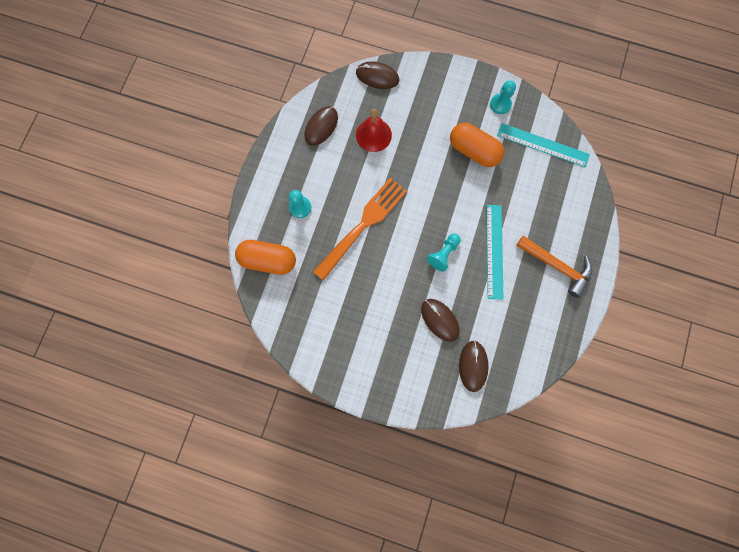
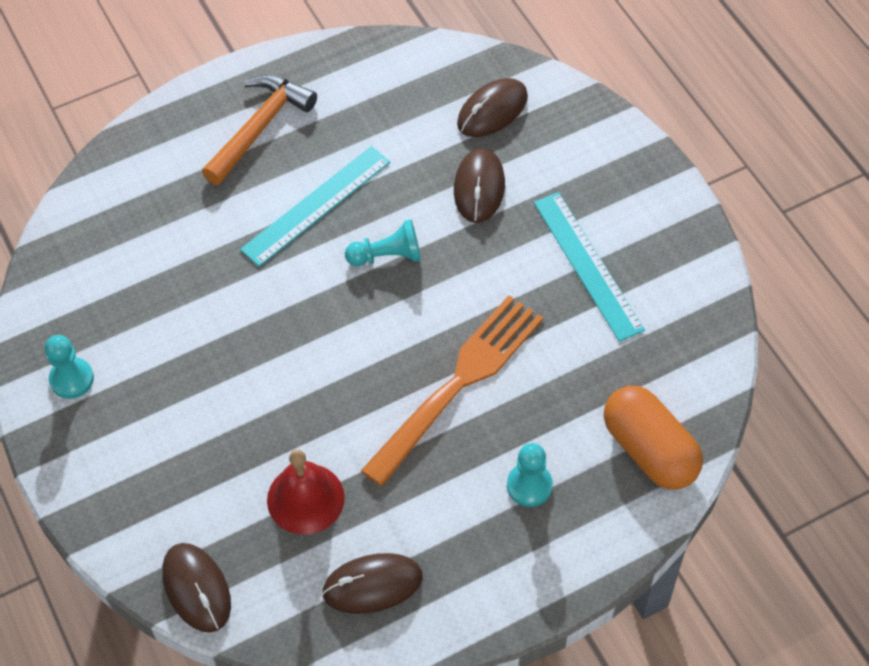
camera: 135 degrees left, 20 degrees down
orange fork [313,178,407,281] -> orange fork turned 135 degrees clockwise [361,295,543,487]
orange capsule [450,123,504,167] -> none
turquoise ruler [497,123,590,167] -> turquoise ruler moved to [534,192,645,342]
orange hammer [516,236,592,298] -> orange hammer turned 45 degrees clockwise [202,75,317,185]

